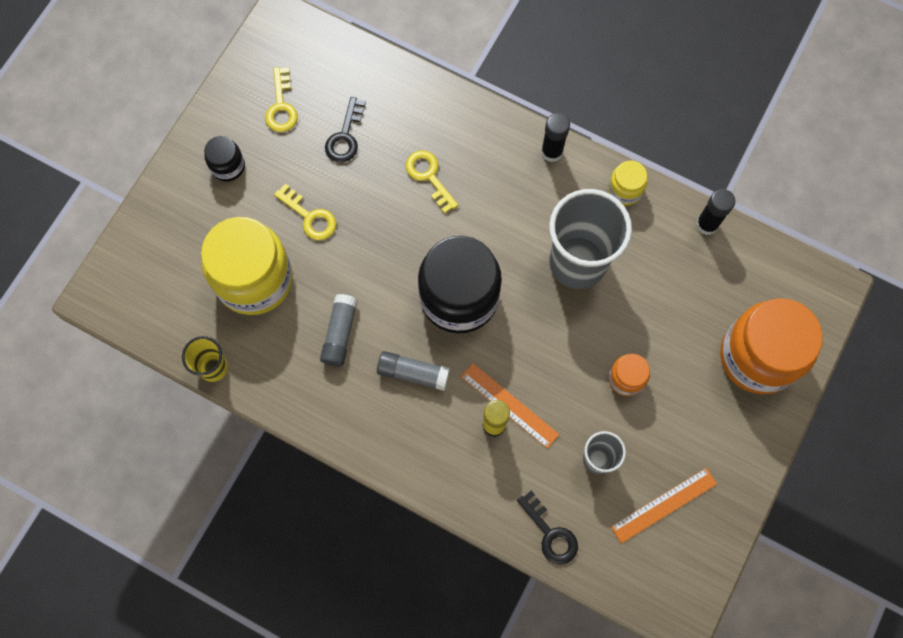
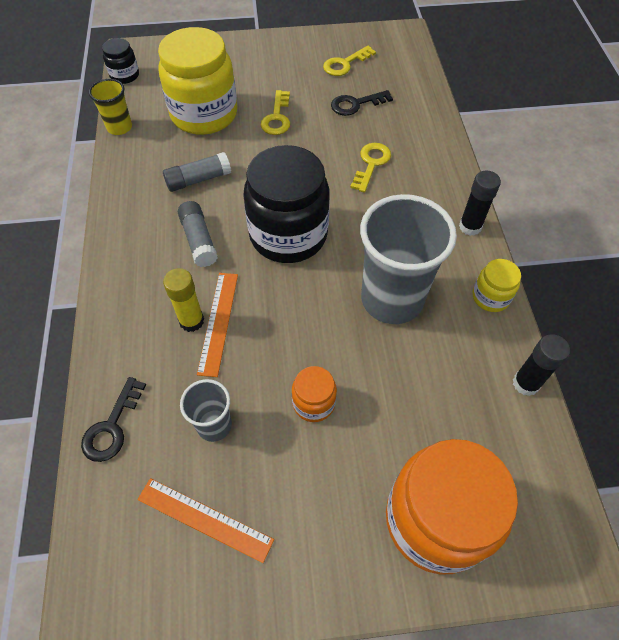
camera: 55 degrees right, 15 degrees down
black jar [204,136,245,182] -> black jar moved to [102,38,139,84]

